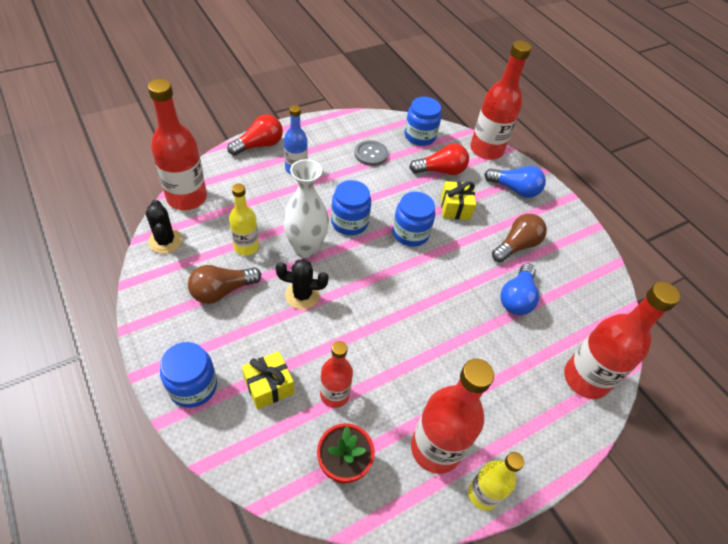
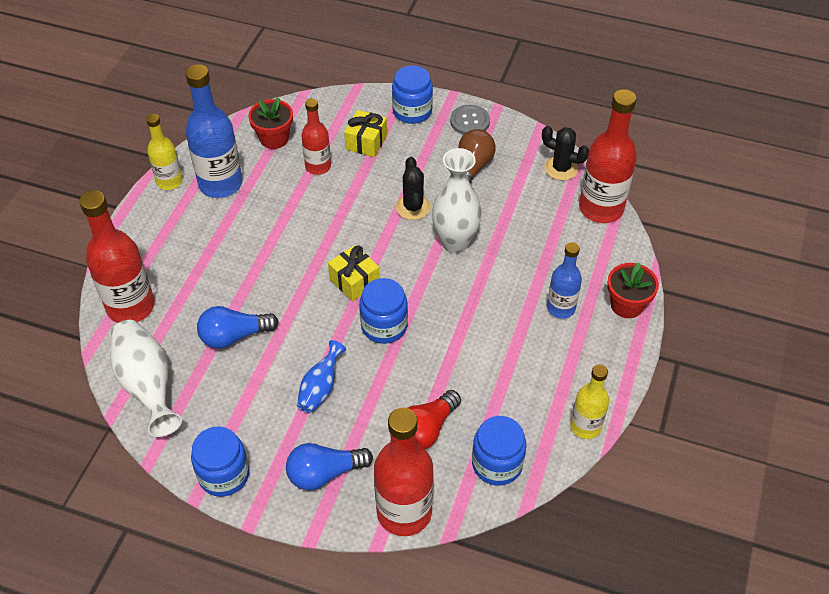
camera: 145 degrees right, 0 degrees up
red light bulb [227,115,283,156] -> red flower pot [607,262,659,318]
yellow bottle [229,184,259,255] -> yellow bottle moved to [570,364,609,439]
black cactus [276,259,329,309] -> black cactus turned 60 degrees counterclockwise [396,157,431,220]
blue jar [331,180,371,235] -> blue jar moved to [191,426,249,497]
grey button [354,140,388,166] -> grey button moved to [450,105,490,135]
red bottle [411,359,494,474] -> blue bottle [185,64,243,198]
yellow gift [441,181,476,220] -> yellow gift moved to [328,245,380,301]
brown light bulb [492,214,547,262] -> none
blue light bulb [500,263,539,315] -> blue light bulb turned 90 degrees counterclockwise [197,306,279,349]
none -> white vase [110,320,182,437]
none -> blue vase [297,340,346,413]

